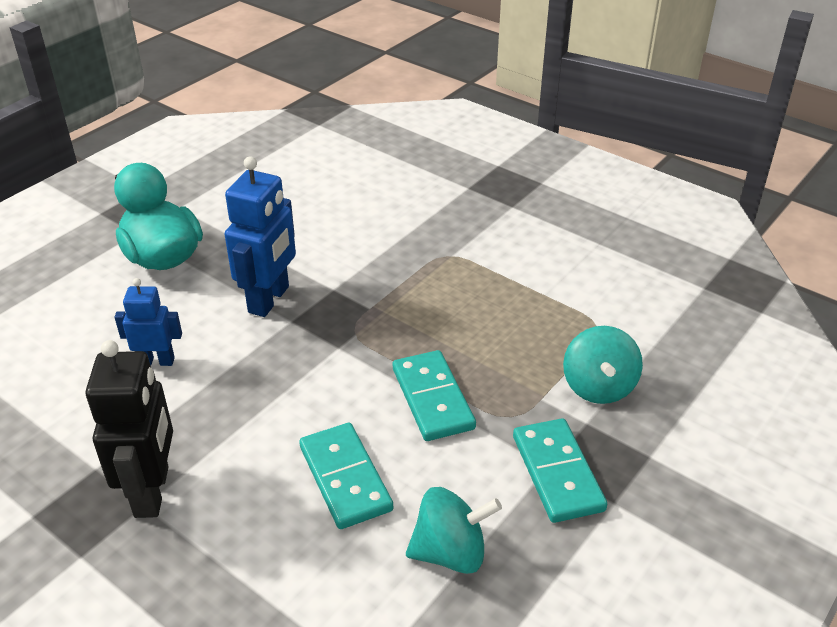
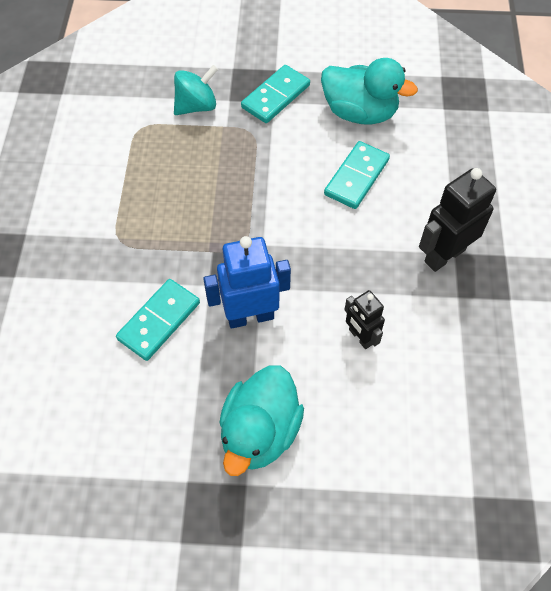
camera: 125 degrees left, 20 degrees up
blue robot [115,278,182,366] -> black robot [344,290,385,349]
turquoise domino [393,350,476,441] -> turquoise domino moved to [116,279,200,361]
turquoise spinning top [406,487,502,574] -> turquoise duck [321,58,418,125]

